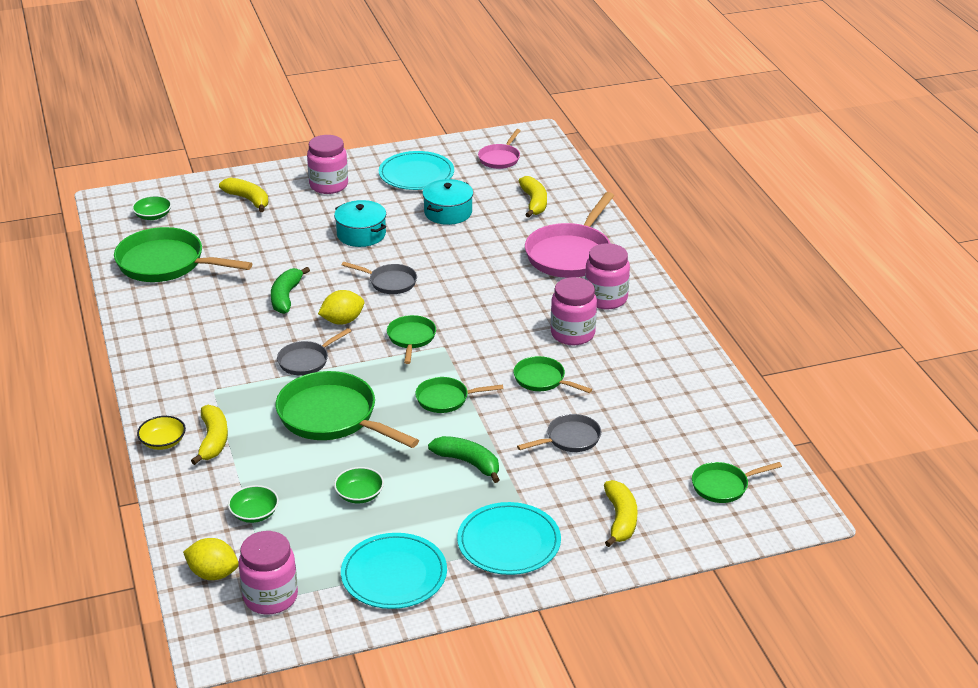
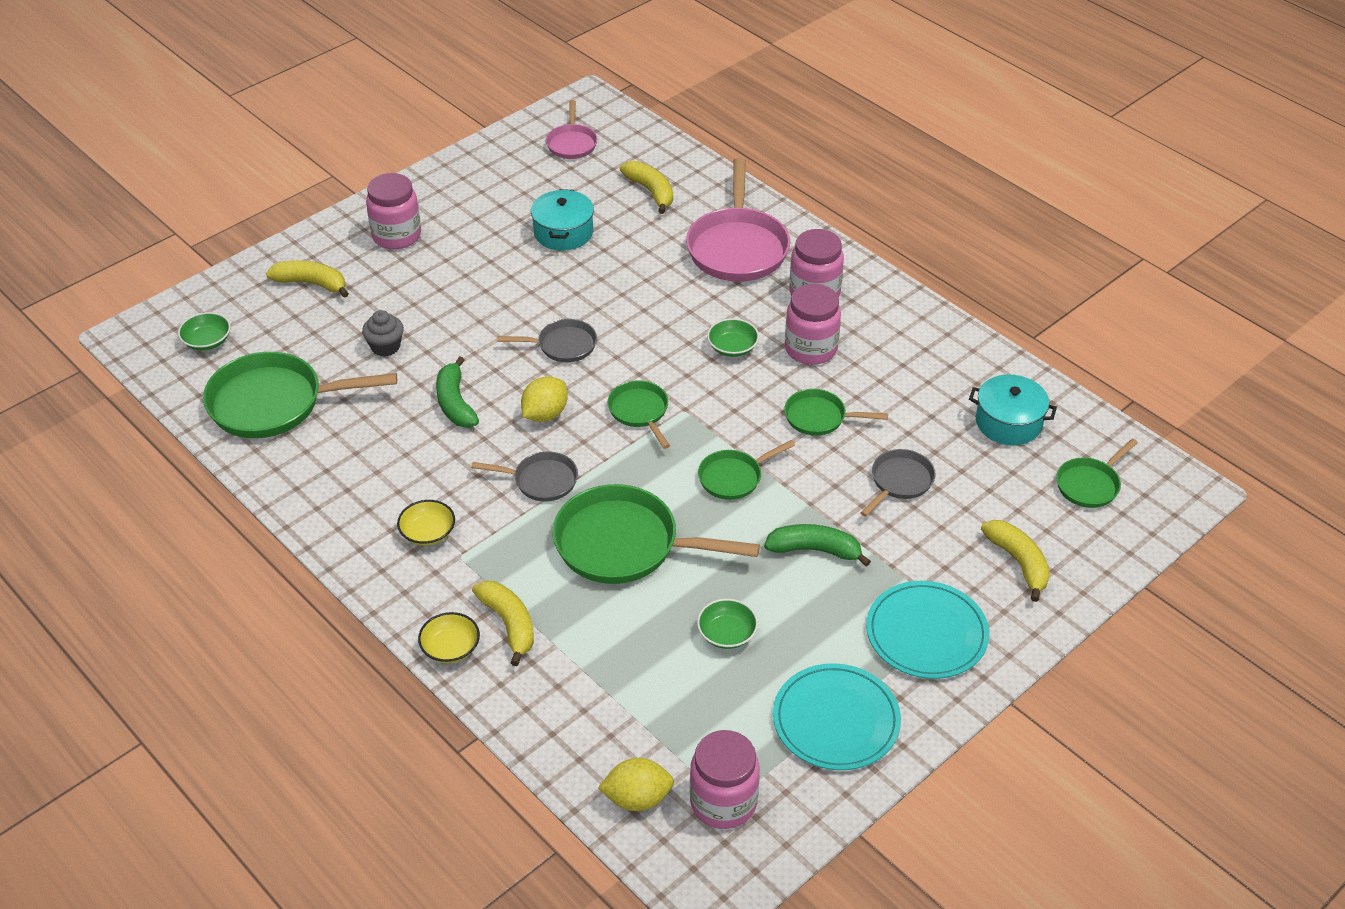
camera: 25 degrees left, 10 degrees up
green bowl [228,485,279,523] -> green bowl moved to [707,318,759,357]
grey pan [277,328,351,376] -> grey pan turned 105 degrees counterclockwise [471,451,578,502]
turquoise pot [334,200,386,247] -> turquoise pot moved to [969,375,1057,445]
turquoise plate [379,151,454,190] -> none
none -> grey cupcake [362,310,404,357]
none -> yellow bowl [397,500,455,546]

